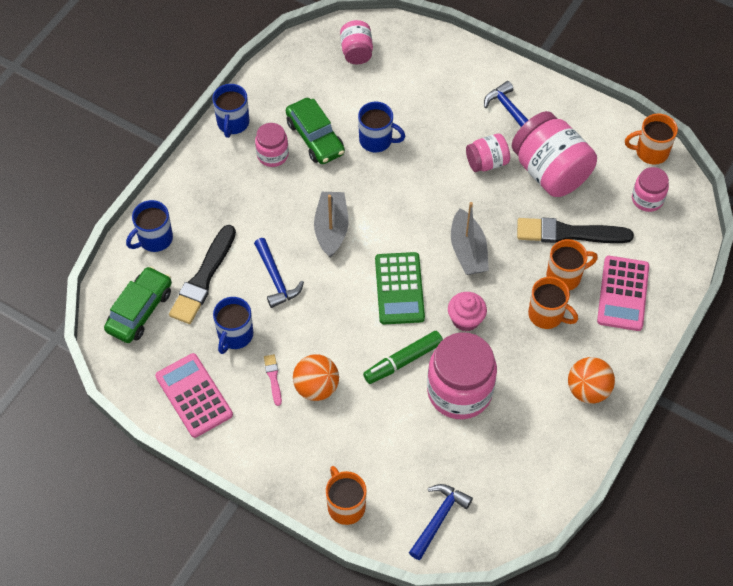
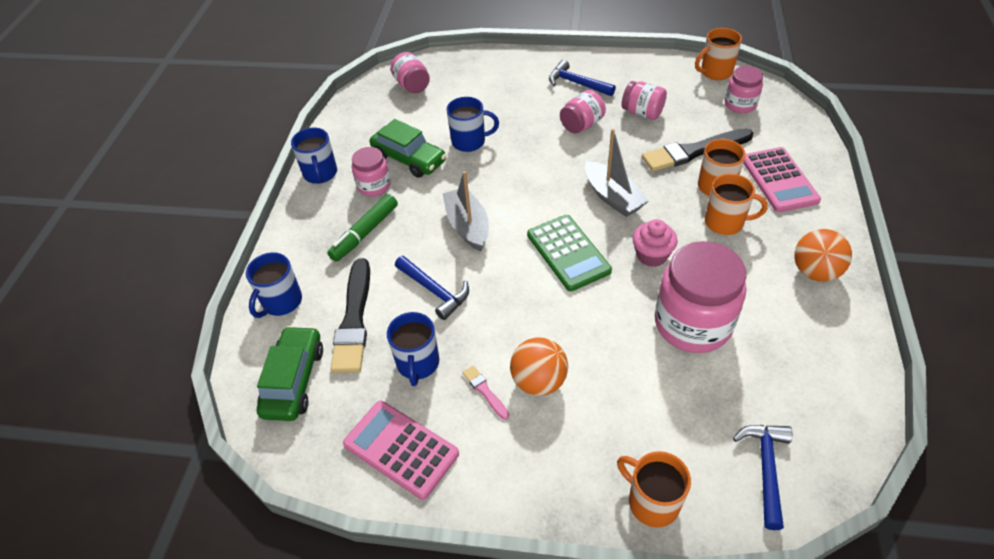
camera: 20 degrees left, 10 degrees down
green marker [363,331,443,384] -> green marker moved to [327,194,398,262]
pink jar [512,111,597,197] -> pink jar [622,81,667,120], size x0.53

